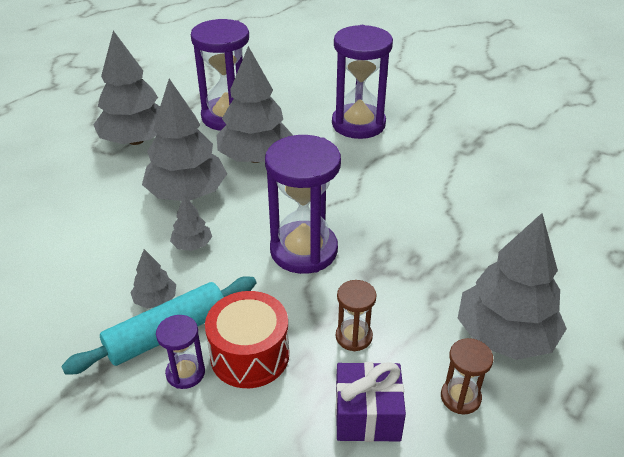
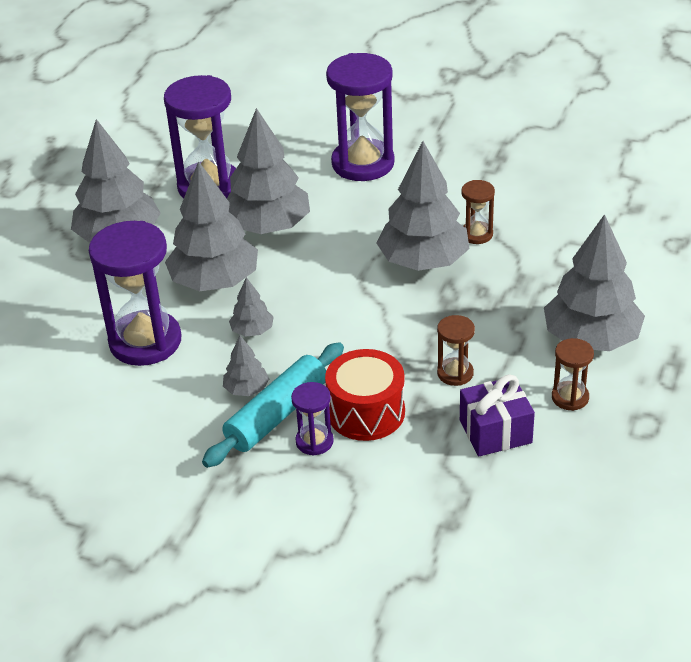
camera: 15 degrees left, 0 degrees up
purple hourglass [265,135,341,274] -> purple hourglass moved to [89,221,181,366]
none -> grey tree [376,141,469,271]
none -> brown hourglass [461,180,495,244]

